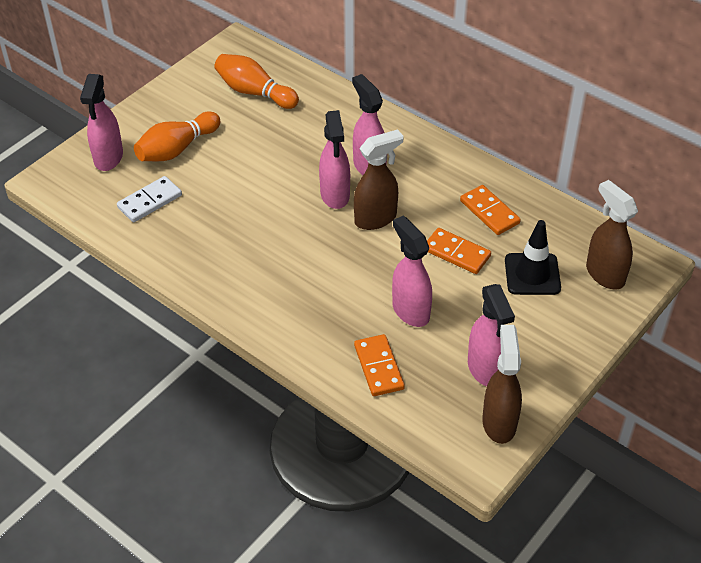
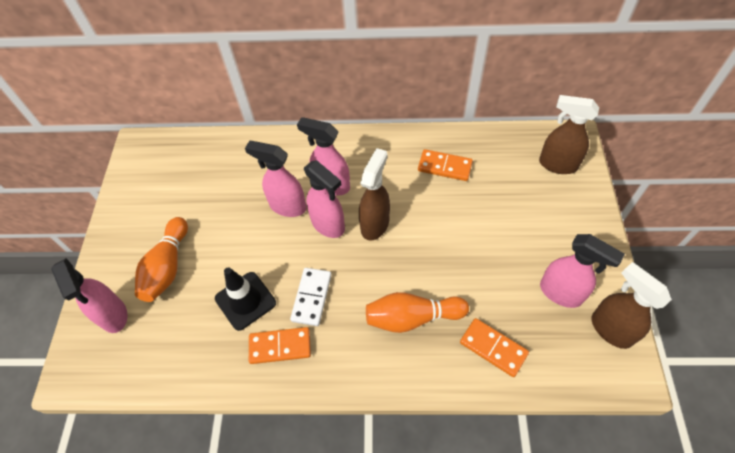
camera: 35 degrees left, 10 degrees up
white domino [117,176,182,222] -> white domino moved to [290,268,332,326]
orange bowling pin [214,54,299,109] -> orange bowling pin moved to [366,292,469,333]
pink spray bottle [392,216,432,327] -> pink spray bottle moved to [245,141,306,217]
orange domino [427,228,491,274] -> orange domino moved to [249,327,311,364]
black traffic cone [505,220,561,295] -> black traffic cone moved to [215,268,276,331]

